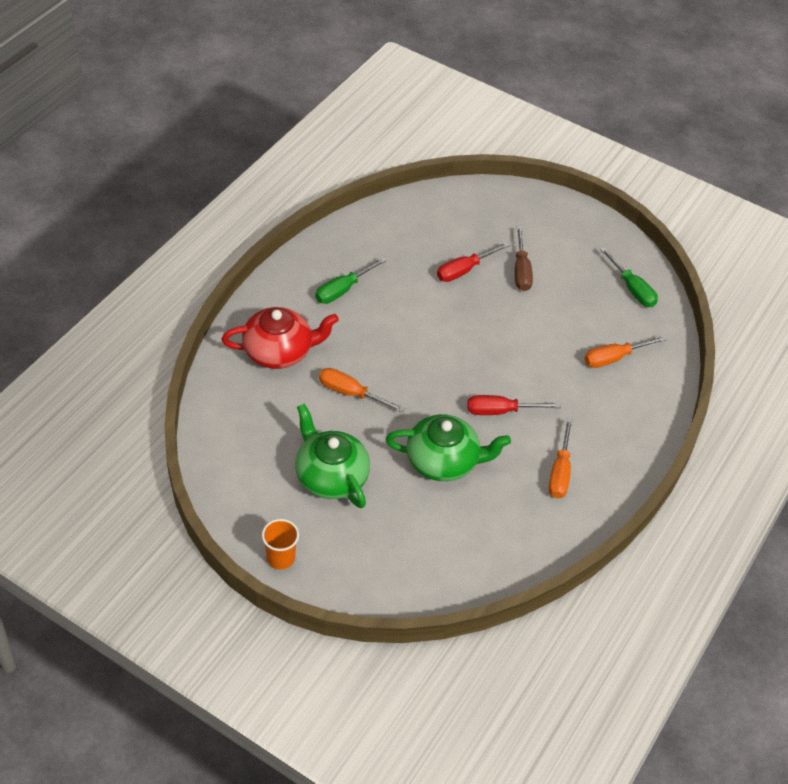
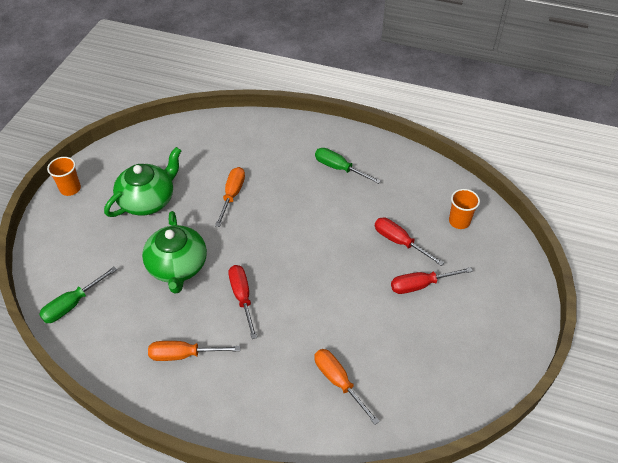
camera: 80 degrees right, 0 degrees up
red teapot [222,307,339,369] -> none
brown screwdriver [515,226,533,291] -> red screwdriver [391,267,473,294]
green screwdriver [600,247,658,307] -> green screwdriver moved to [39,267,117,323]
none -> orange cup [449,189,480,229]

